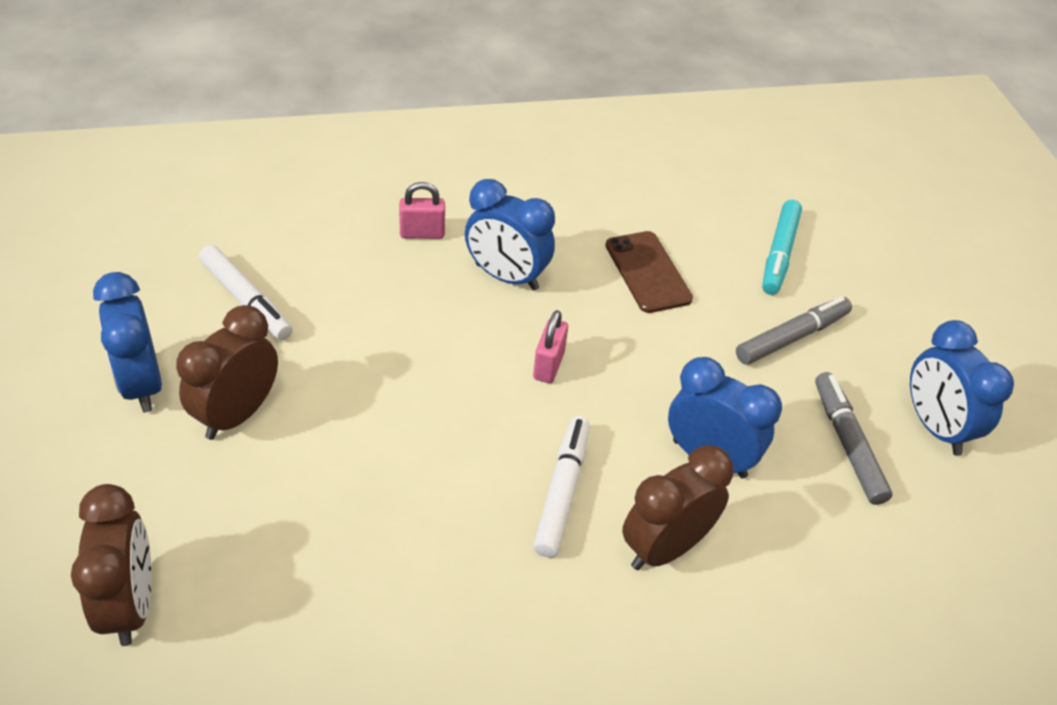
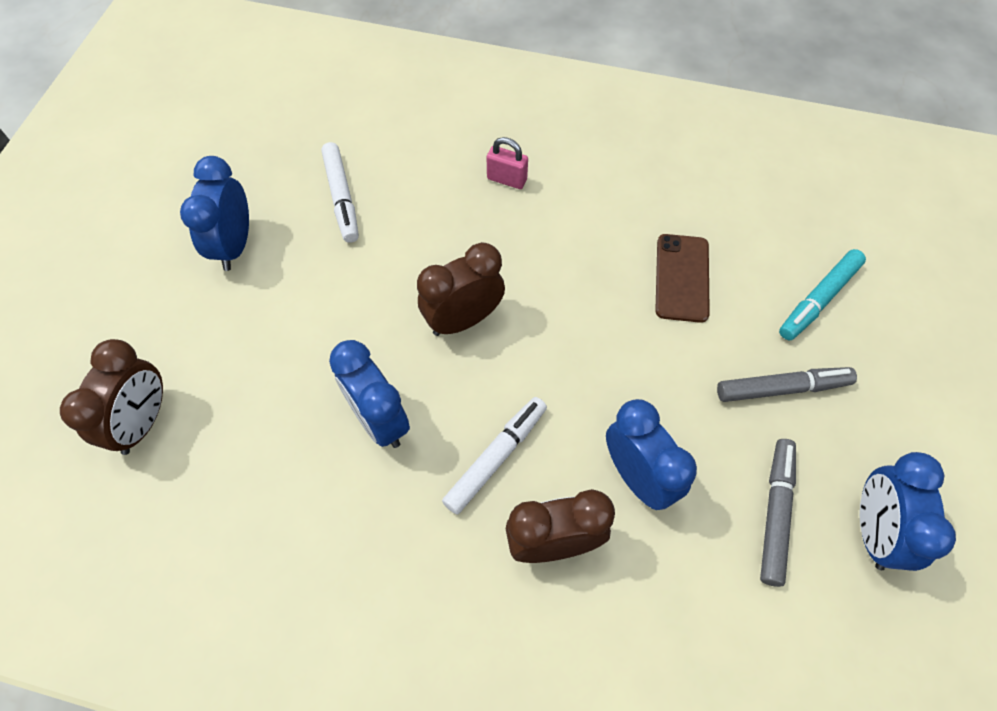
camera: 30 degrees right, 15 degrees up
brown clock [176,305,278,440] -> brown clock moved to [417,242,505,336]
blue clock [465,179,555,291] -> blue clock moved to [329,340,410,448]
pink padlock [533,310,568,383] -> none

